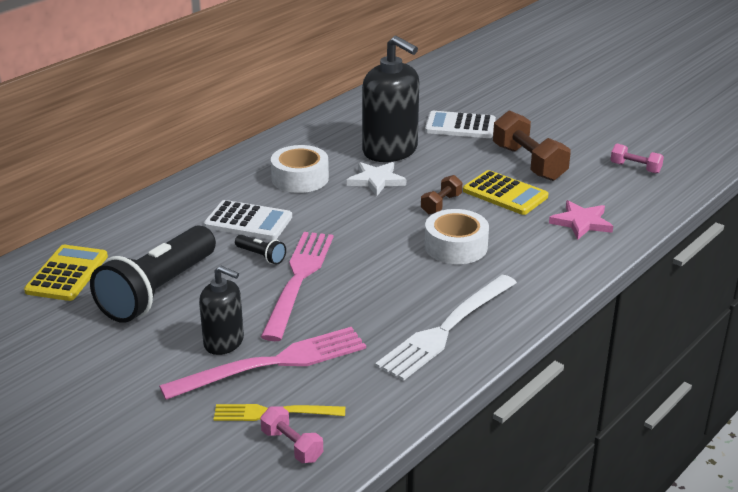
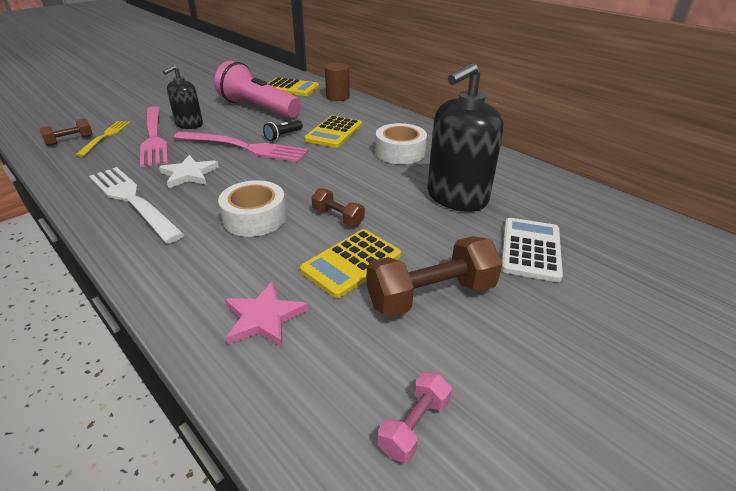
camera: 95 degrees right, 5 degrees up
black flashlight [90,225,216,323] -> pink flashlight [214,61,301,118]
white calculator [204,200,292,240] -> yellow calculator [304,115,362,148]
pink dumbbell [260,406,323,463] -> brown dumbbell [39,118,93,146]
white star [347,162,406,196] -> white star moved to [159,155,219,188]
none -> brown cylinder [325,63,350,101]

